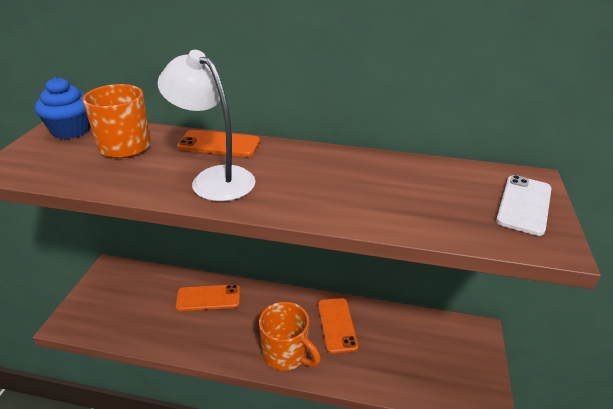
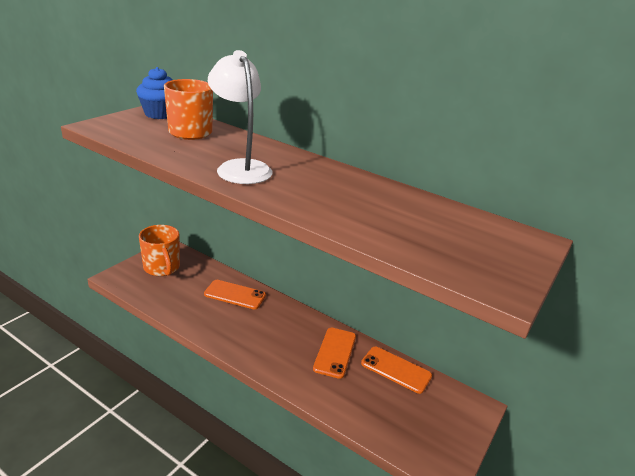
camera: 20 degrees right, 5 degrees down
orange phone [177,130,260,157] -> orange phone moved to [361,346,432,394]
orange mug [259,302,321,371] -> orange mug moved to [139,225,180,276]
white phone [496,175,552,236] -> none

